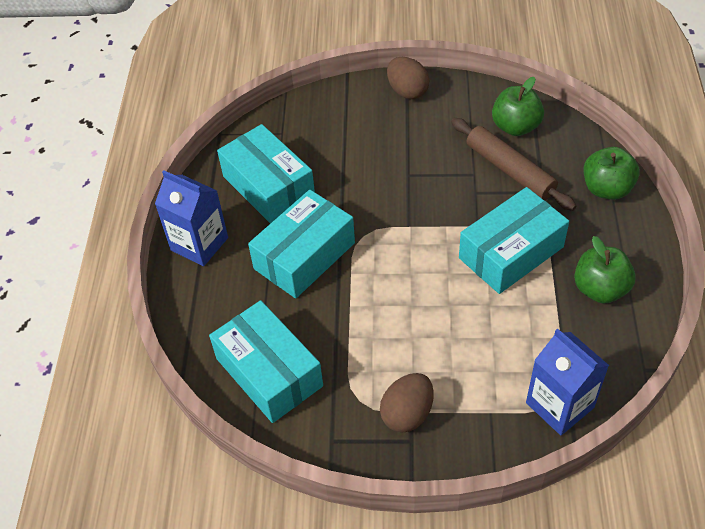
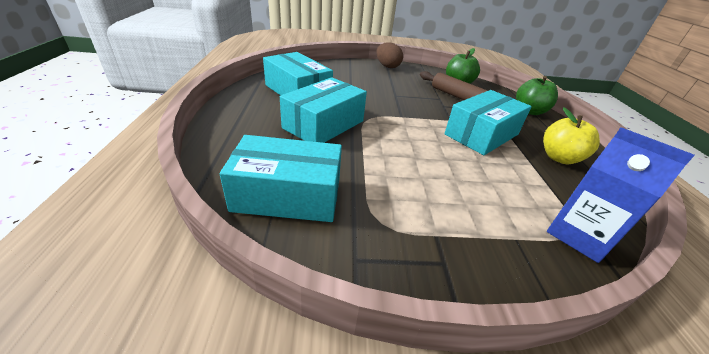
camera: 10 degrees left, 15 degrees down
blue carton [155,170,228,266] -> none
turquoise box [209,300,323,423] -> turquoise box turned 45 degrees counterclockwise [220,135,342,222]
brown egg [380,373,434,433] -> none
green apple [574,236,636,304] -> yellow apple [543,107,600,164]

